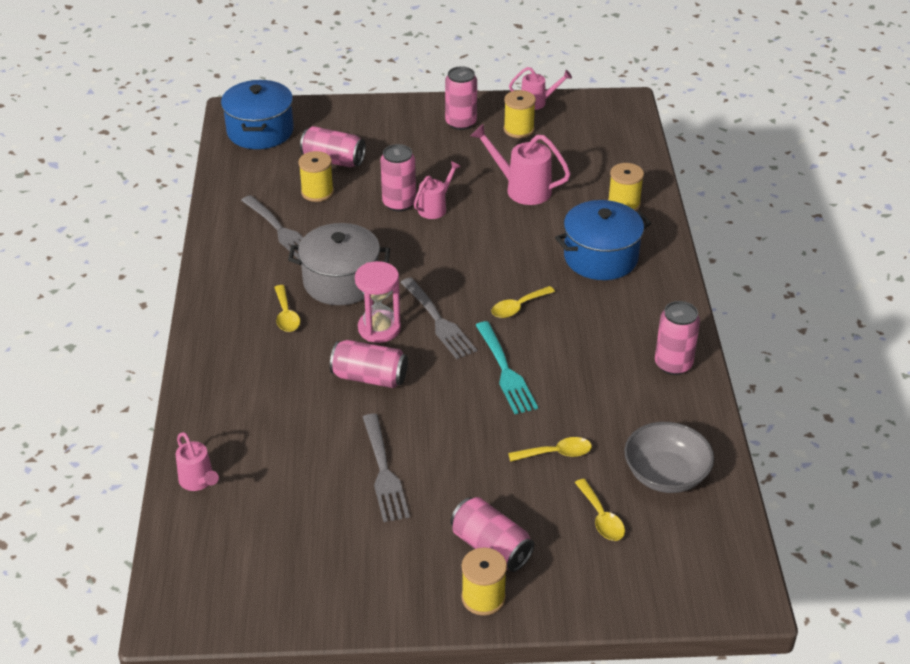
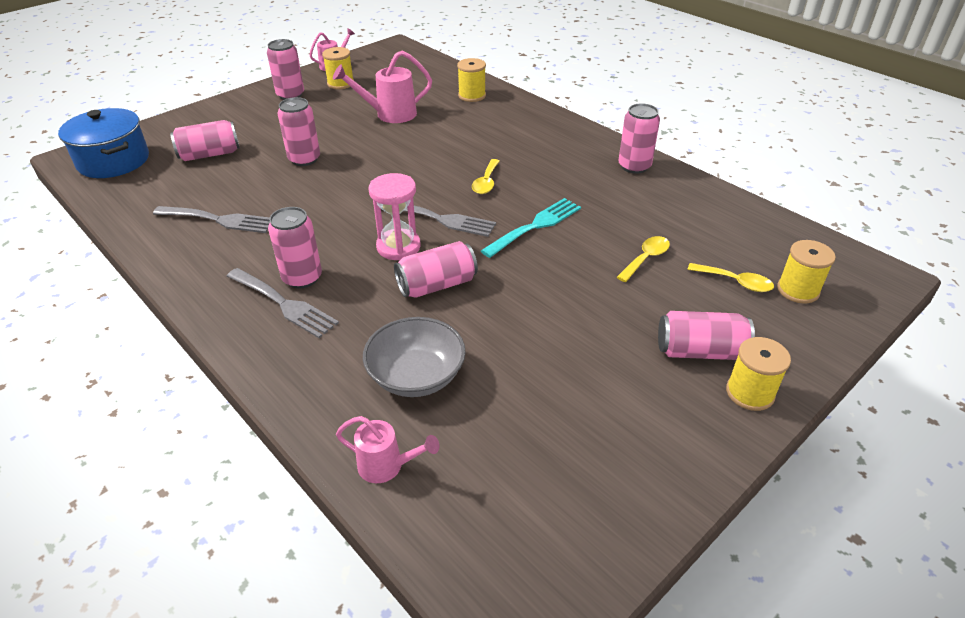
camera: 40 degrees left, 0 degrees up
yellow spoon [274,285,300,332] -> pink can [268,207,322,288]
grey pot [288,223,390,305] -> none
yellow spool [298,151,334,202] -> yellow spool moved to [777,240,836,303]
grey fork [363,414,410,522] -> grey fork moved to [227,268,339,338]
pink watering can [414,161,461,219] -> none
turquoise fork [476,321,538,414] -> turquoise fork turned 75 degrees counterclockwise [481,198,581,258]
blue pot [555,200,651,280] -> none
grey bowl [624,422,714,493] -> grey bowl moved to [363,317,466,397]

